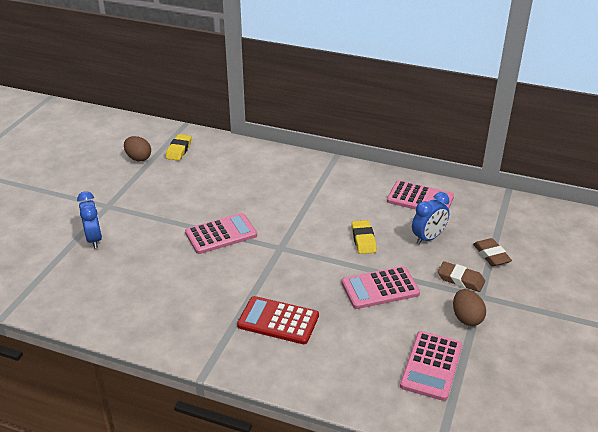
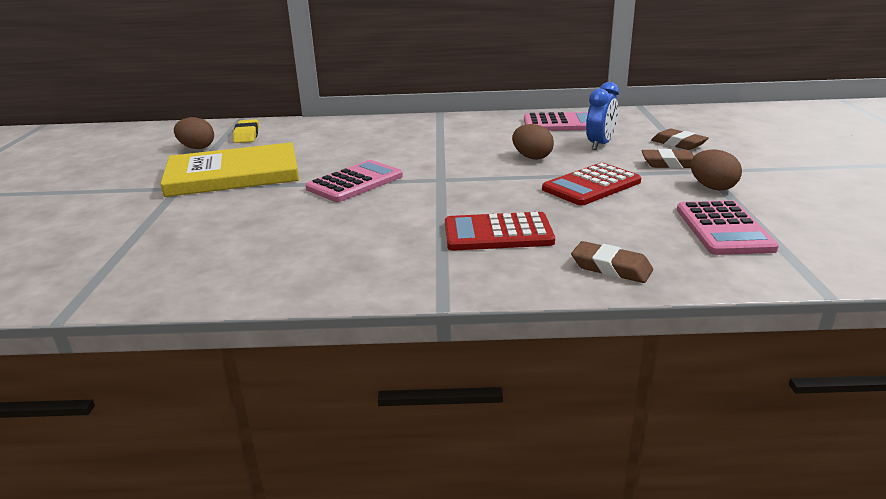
camera: 20 degrees left, 10 degrees down
blue clock [77,191,102,248] -> none
pink calculator [341,266,420,309] -> red calculator [542,163,641,206]
yellow eraser [351,220,377,254] -> brown egg [512,124,554,160]
none -> yellow book [161,142,299,197]
none -> brown eraser [571,241,653,283]

